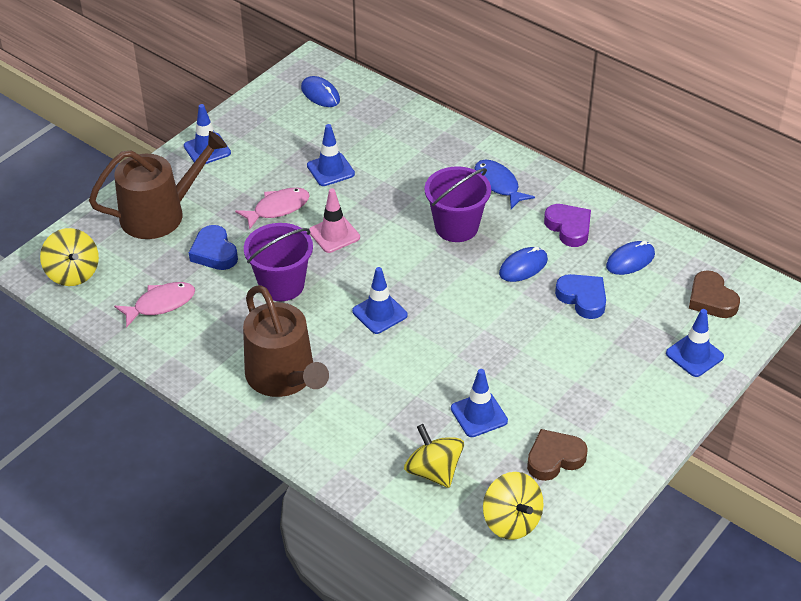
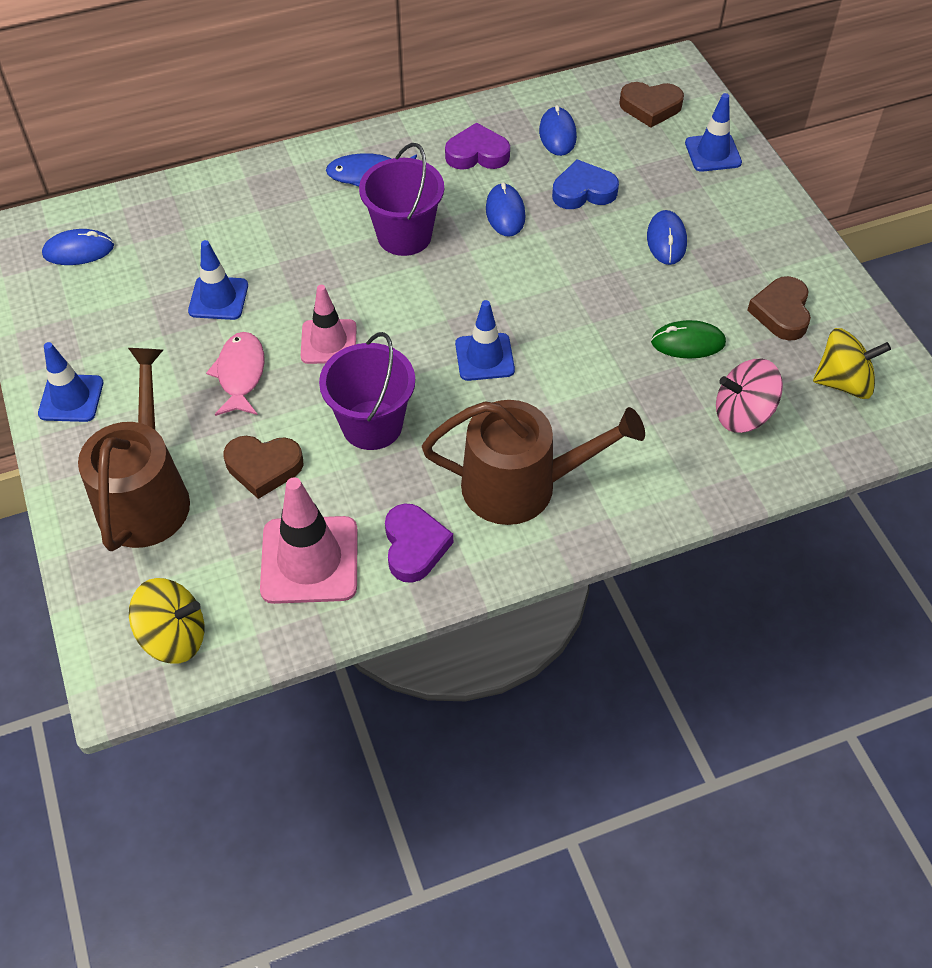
camera: 60 degrees left, 10 degrees up
pink fish [114,282,195,327] -> pink traffic cone [260,477,358,604]
blue heart [189,225,238,270] -> brown heart [223,436,303,499]
yellow spinning top [404,424,464,488] -> pink spinning top [716,359,783,433]
blue traffic cone [451,369,508,437] -> green mouse [651,320,726,359]
none -> purple heart [385,504,453,583]
none -> blue mouse [647,210,687,265]

